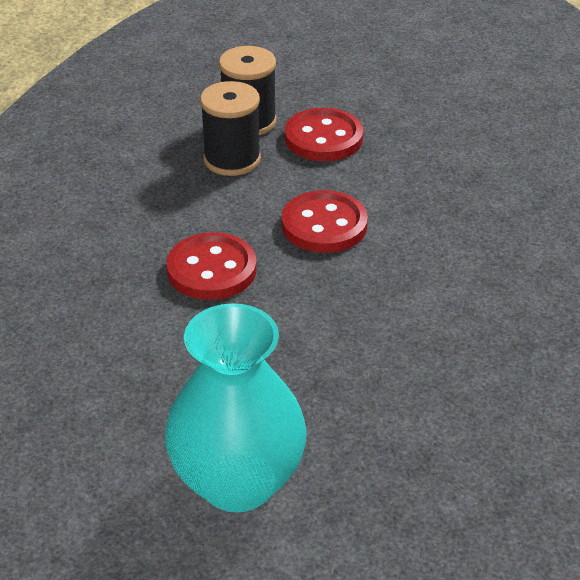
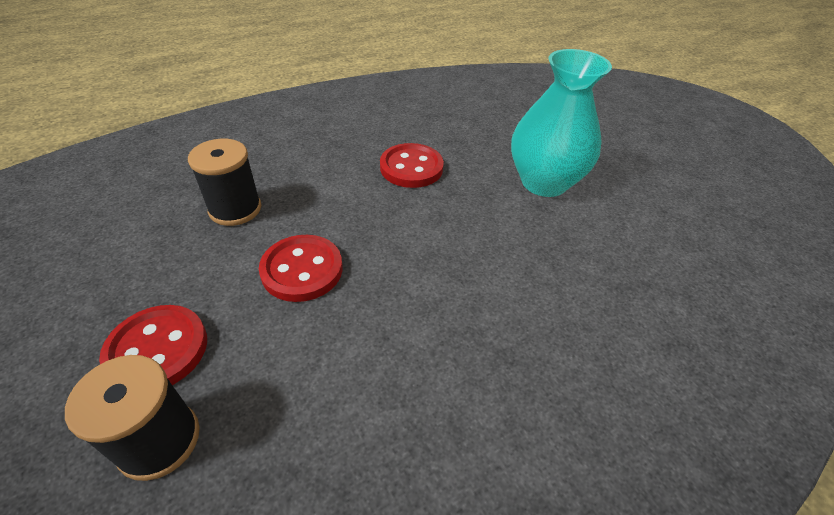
camera: 135 degrees left, 5 degrees up
red button [166,232,257,300] -> red button moved to [380,143,444,188]
black spool [200,81,261,176] -> black spool moved to [188,139,261,226]

